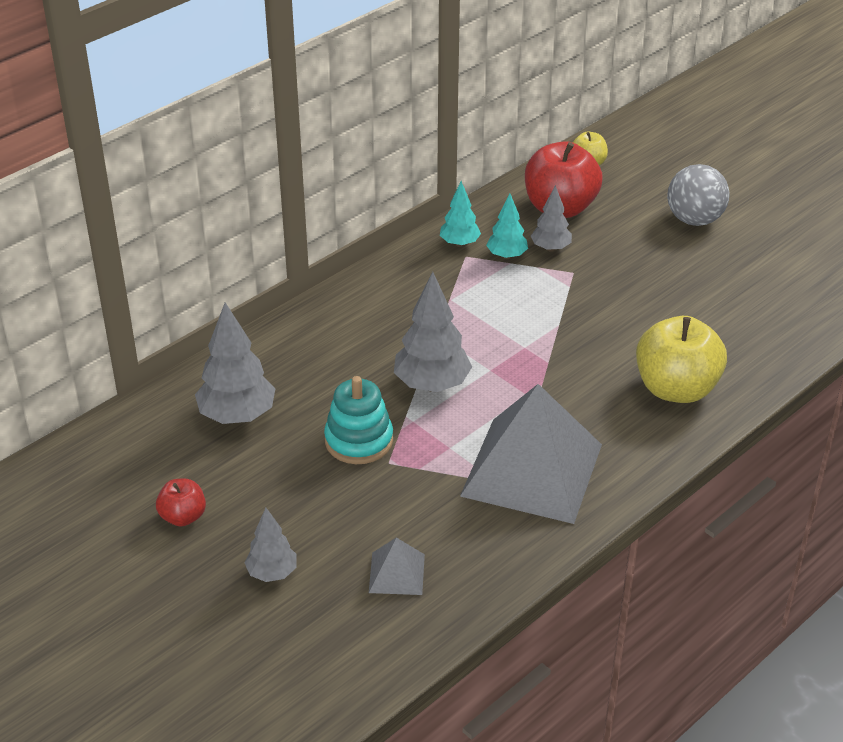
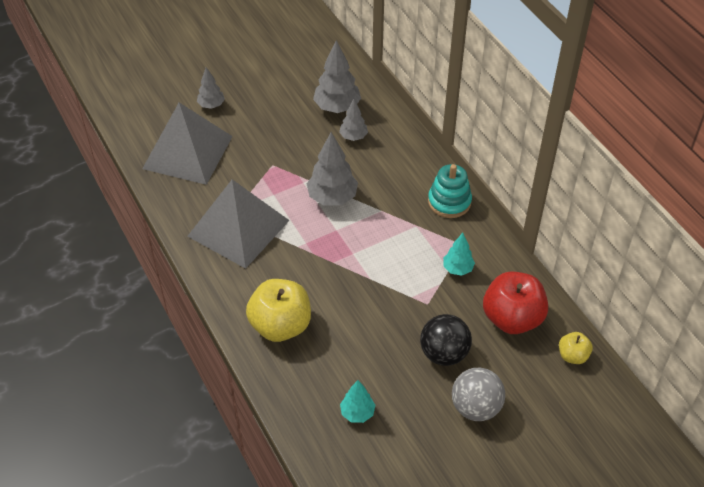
camera: 105 degrees right, 10 degrees up
red apple [156,479,206,527] -> none
turquoise stacking toy [324,376,393,464] -> turquoise stacking toy moved to [428,164,472,218]
grey pyramid [369,537,425,595] -> grey pyramid [142,103,233,185], size x2.33
turquoise tree [440,181,481,247] -> turquoise tree moved to [340,380,375,423]
grey tree [531,185,572,252] -> grey tree moved to [339,99,368,141]
none -> black ball [420,314,472,366]

